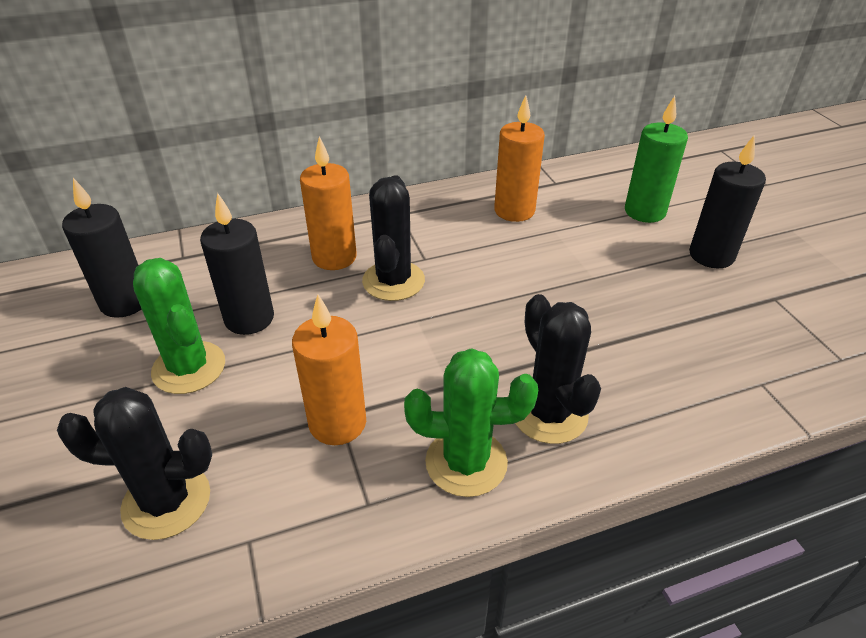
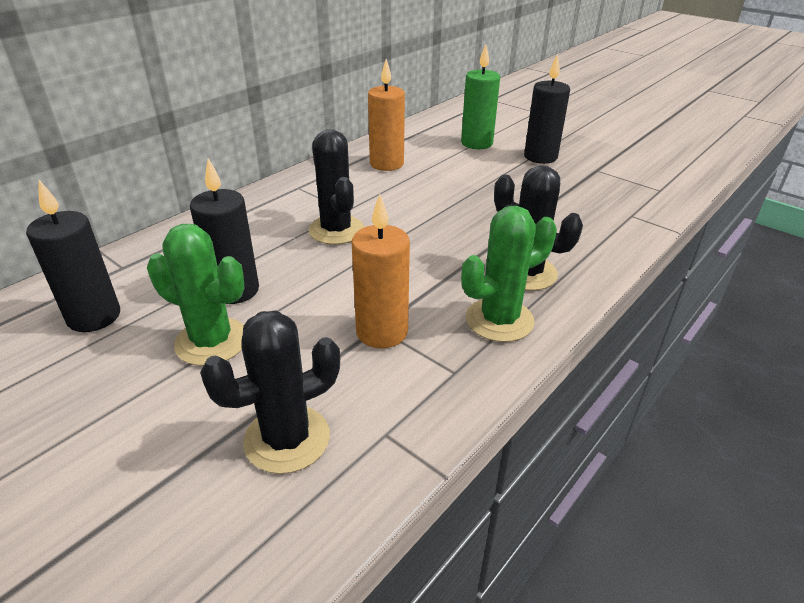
camera: 30 degrees left, 5 degrees down
orange candle [300,136,357,270] -> none

